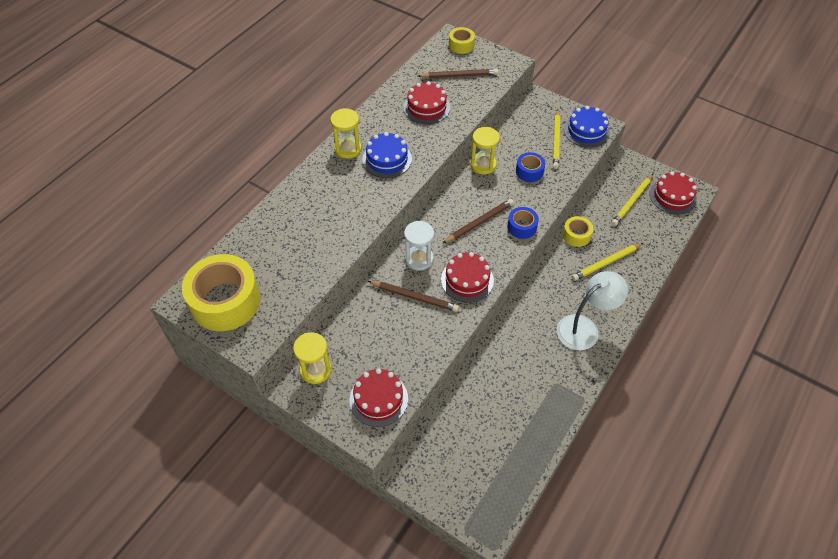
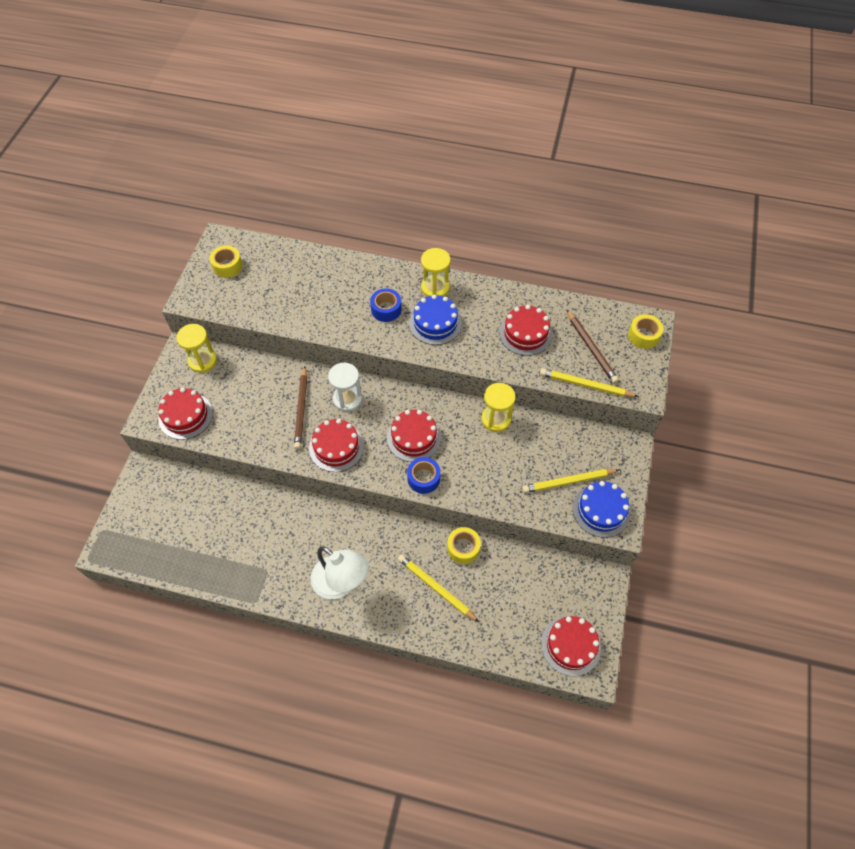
camera: 70 degrees right, 5 degrees up
yellow tape [182,254,261,331] -> yellow tape [210,246,243,278], size x0.48
brown pencil [442,199,514,244] -> red cake [387,410,441,462]
blue tape [516,152,545,182] -> blue tape moved to [370,288,402,322]
yellow pencil [612,174,653,226] -> yellow pencil moved to [540,368,639,397]

